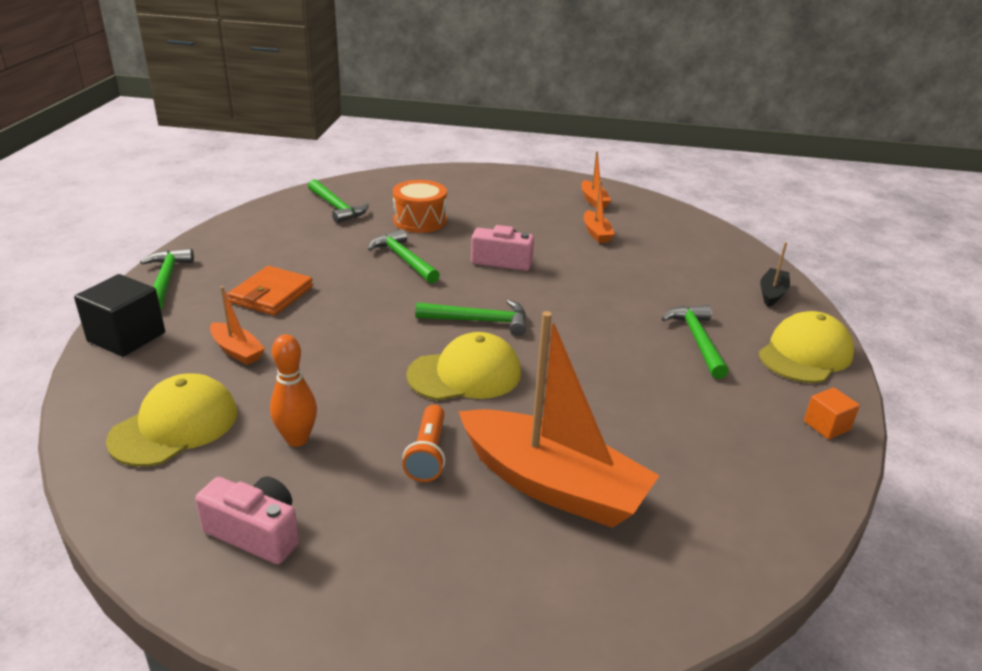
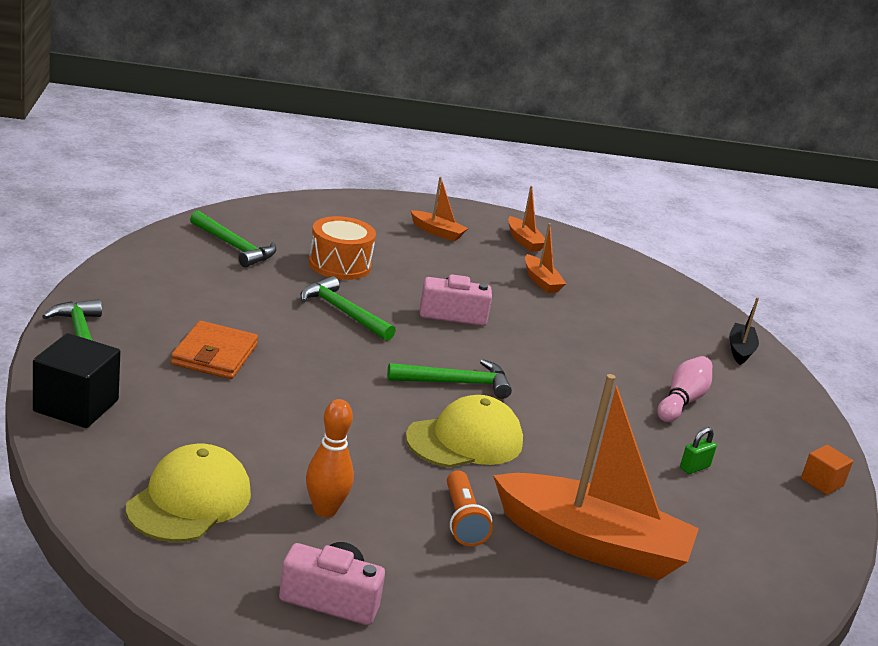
camera: 15 degrees left, 5 degrees down
orange boat [210,286,265,365] -> orange boat moved to [410,177,468,241]
green hammer [661,305,729,379] -> pink bowling pin [657,356,712,422]
yellow cap [759,311,854,383] -> none
none -> green padlock [680,427,717,474]

